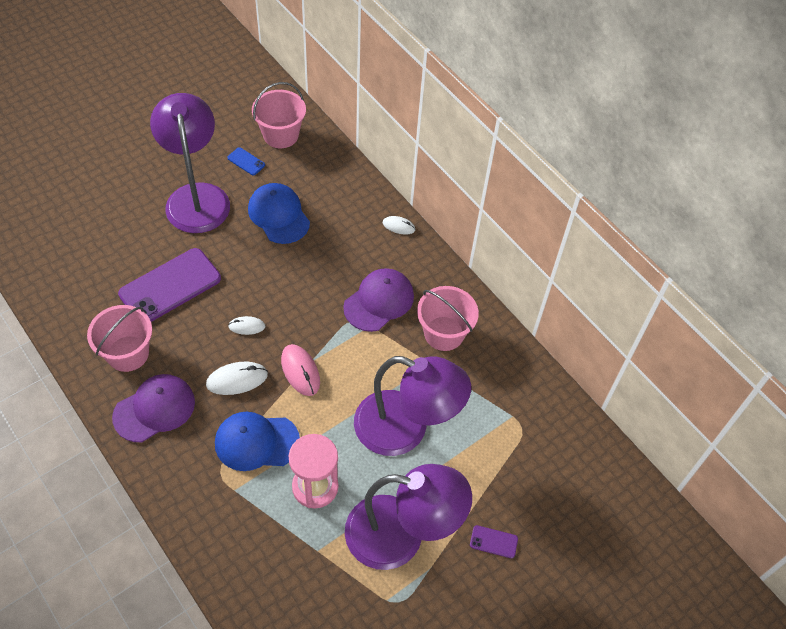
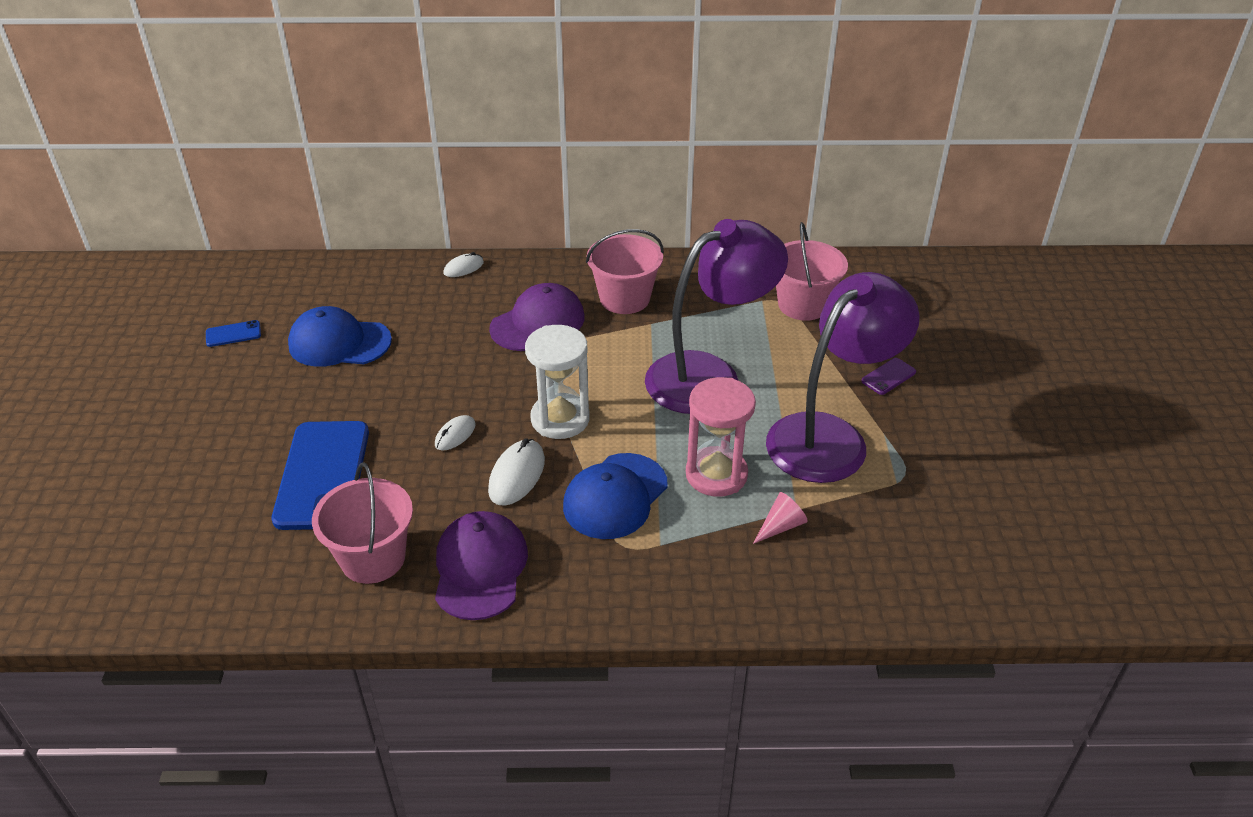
camera: 50 degrees left, 15 degrees down
purple phone [118,248,221,322] -> blue phone [272,421,369,530]
purple lamp [150,93,230,233] -> none
pink bucket [252,82,306,148] -> pink bucket moved to [776,222,848,321]
pink mouse [281,344,320,396] -> white hourglass [525,325,590,439]
purple cap [343,268,414,332] -> purple cap turned 60 degrees clockwise [489,283,585,351]
none -> pink cone [753,492,808,544]

